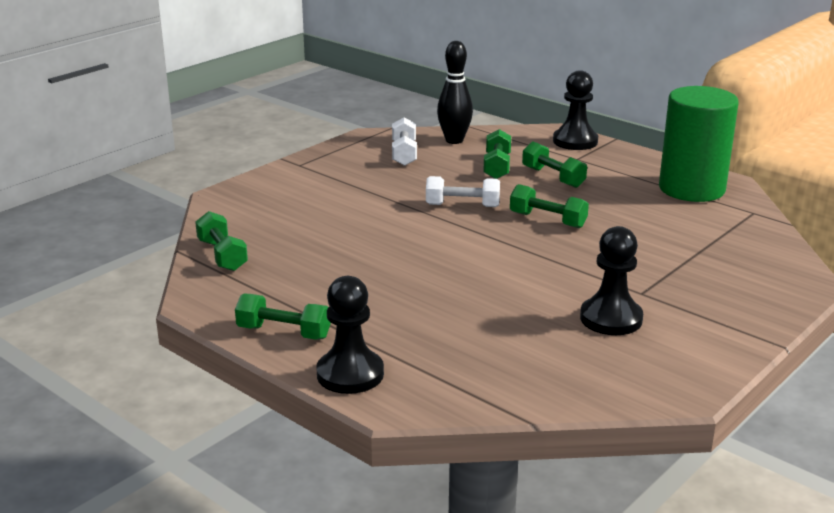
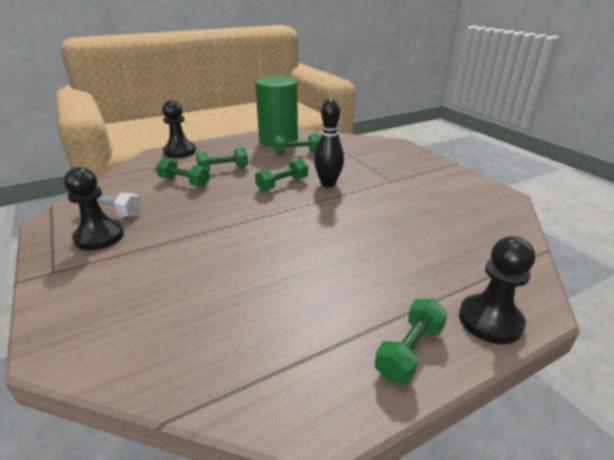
camera: 70 degrees left, 5 degrees up
green dumbbell [195,211,248,271] -> green dumbbell moved to [274,134,320,154]
white dumbbell [426,176,500,207] -> none
black bowling pin [437,41,473,144] -> black bowling pin moved to [314,99,344,187]
black pawn [580,226,643,335] -> black pawn moved to [64,167,124,251]

